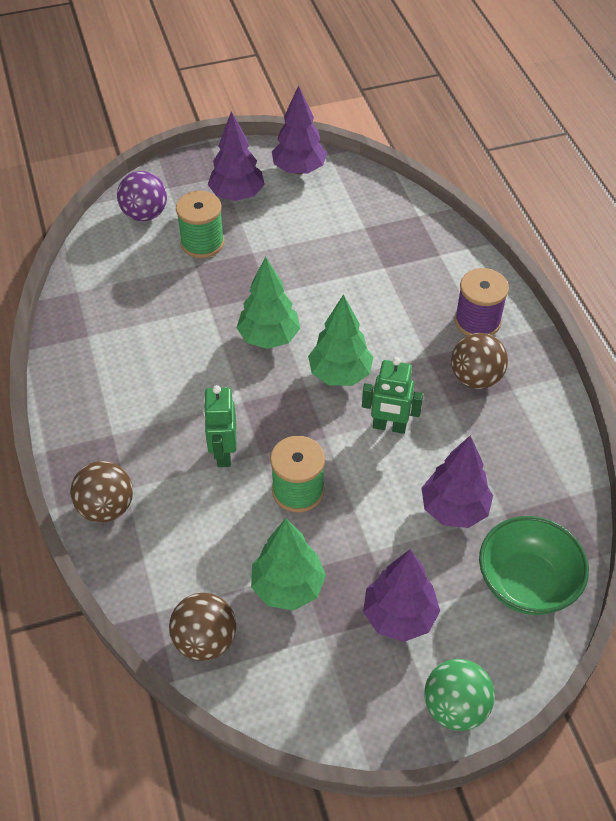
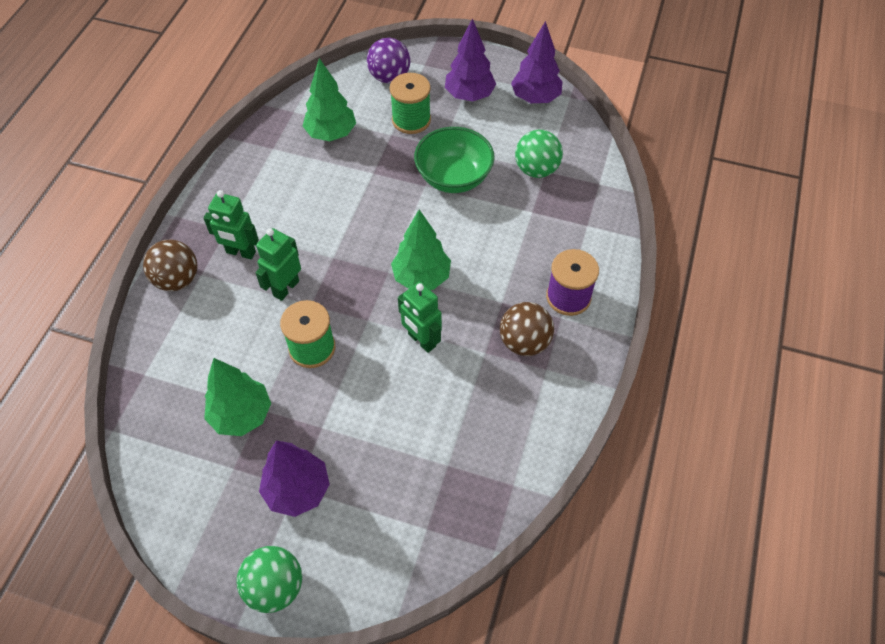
camera: 35 degrees right, 5 degrees up
brown ball [169,593,236,661] -> none
green tree [237,256,300,349] -> green tree moved to [303,58,356,141]
purple tree [421,436,493,528] -> none
green bowl [479,516,589,615] -> green bowl moved to [414,127,495,193]
none -> green robot [203,190,259,259]
none -> green ball [515,130,563,178]

